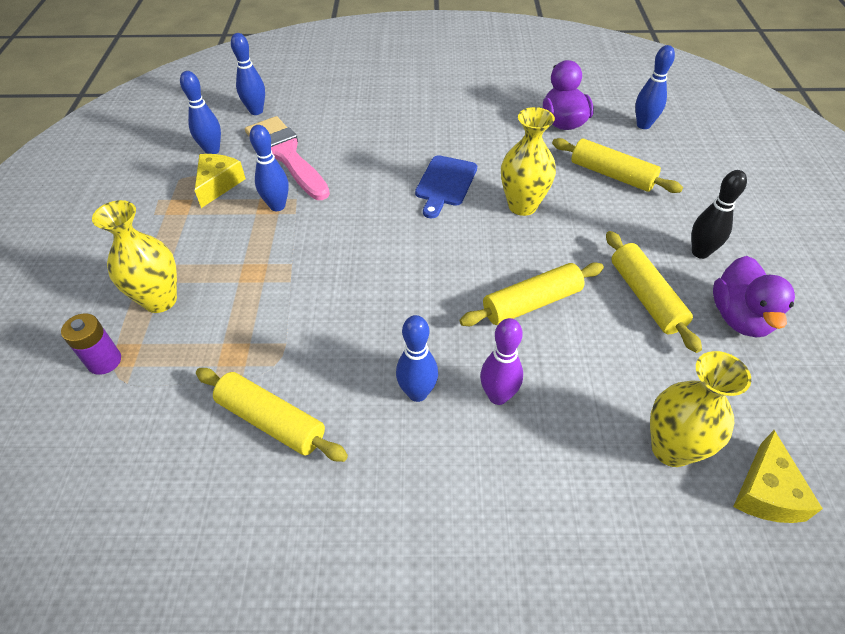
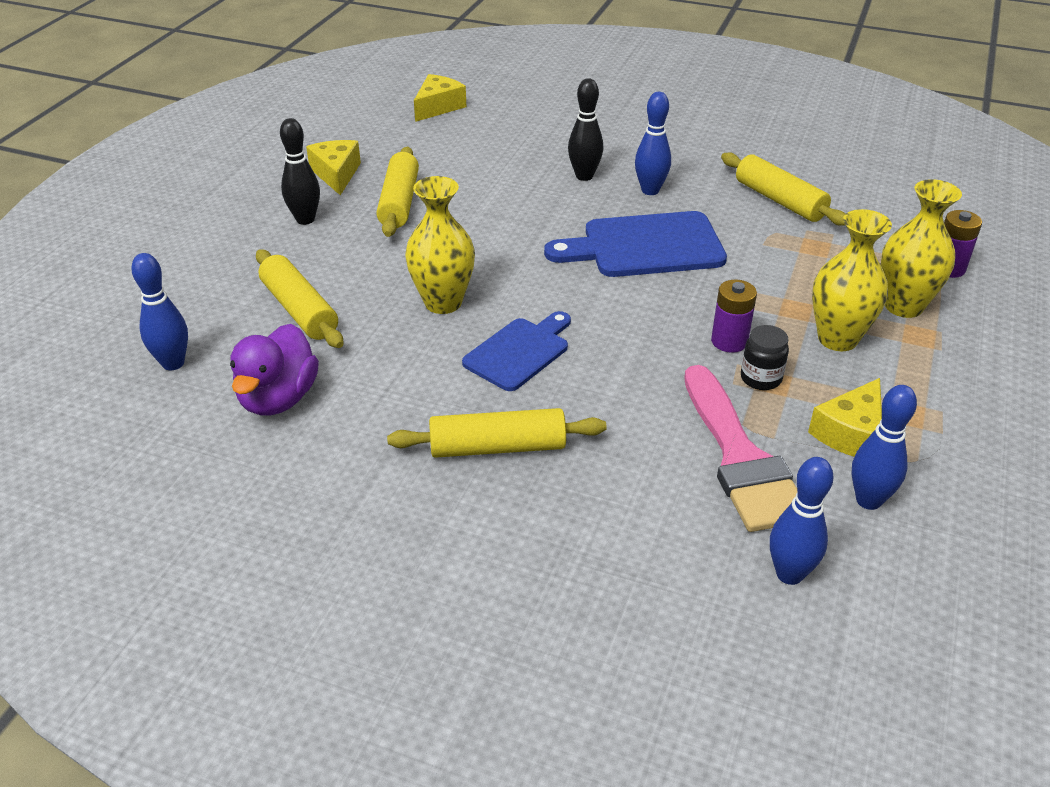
camera: 160 degrees left, 10 degrees down
blue bowling pin [250,125,289,211] -> black jar [741,325,789,390]
yellow rolling pin [460,262,604,326] -> yellow rolling pin moved to [387,408,607,458]
purple bowling pin [480,318,523,405] -> black bowling pin [568,78,603,181]
yellow vase [650,351,751,467] -> yellow vase moved to [812,209,892,351]
purple duck [713,256,795,338] -> yellow cheese [306,140,361,195]
none -> blue cutting board [544,211,727,277]
none -> purple battery [711,280,757,353]

